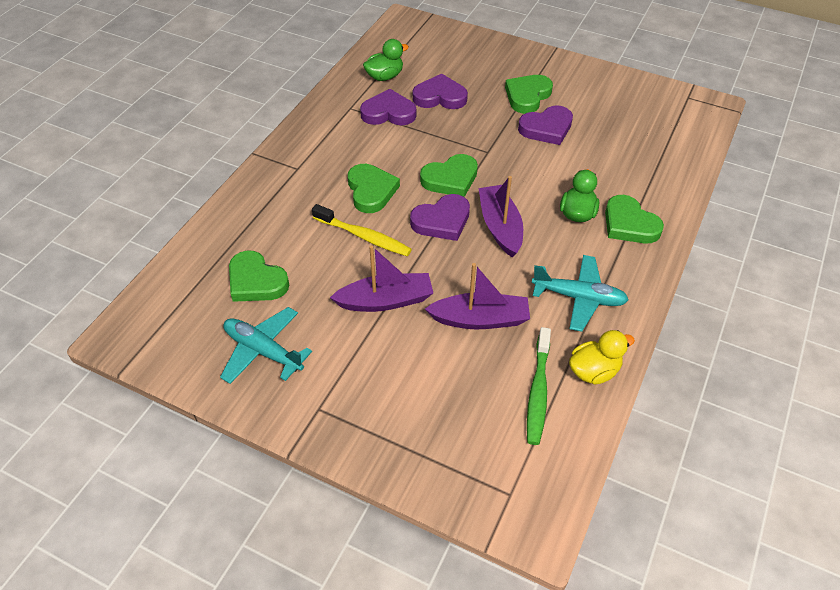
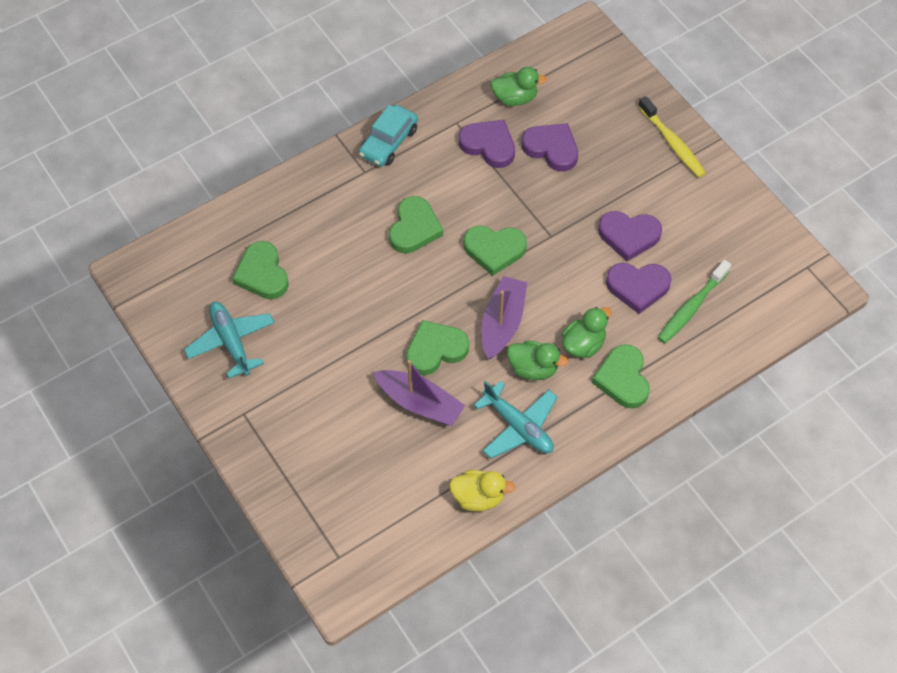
camera: 30 degrees right, 10 degrees up
yellow toothbrush [312,204,412,256] -> yellow toothbrush moved to [638,96,706,178]
purple boat [330,245,433,312] -> none
purple heart [410,194,470,241] -> purple heart moved to [606,263,671,314]
green heart [505,75,553,114] -> green heart moved to [406,320,469,375]
green toothbrush [527,327,551,445] -> green toothbrush moved to [658,260,731,344]
none -> turquoise car [359,105,418,167]
none -> green duck [507,340,568,380]

